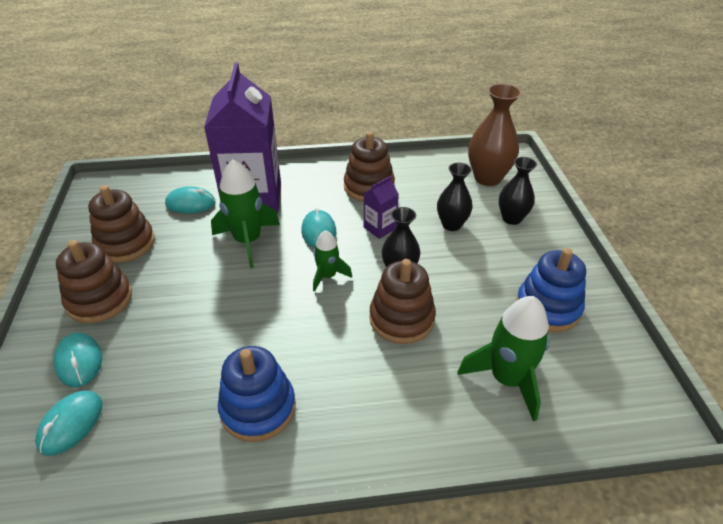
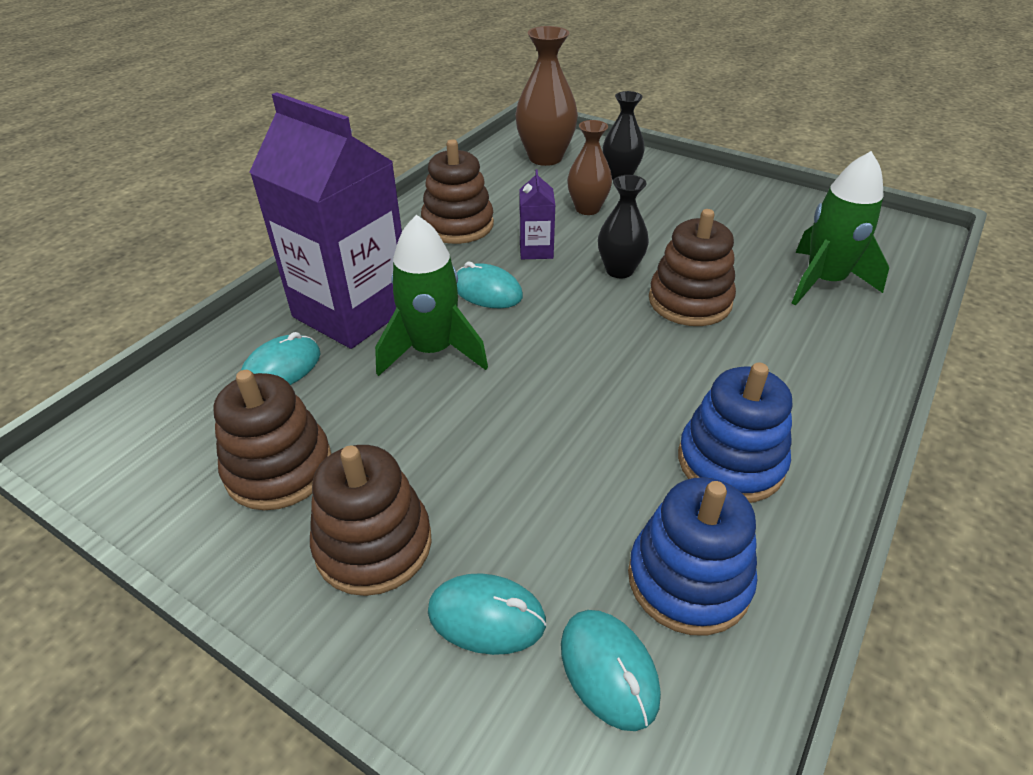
camera: 50 degrees left, 0 degrees up
green rocket [313,230,352,292] -> none
black vase [437,163,473,231] -> brown vase [567,120,612,215]
blue stacking toy [516,248,586,332] -> blue stacking toy moved to [628,477,757,635]

